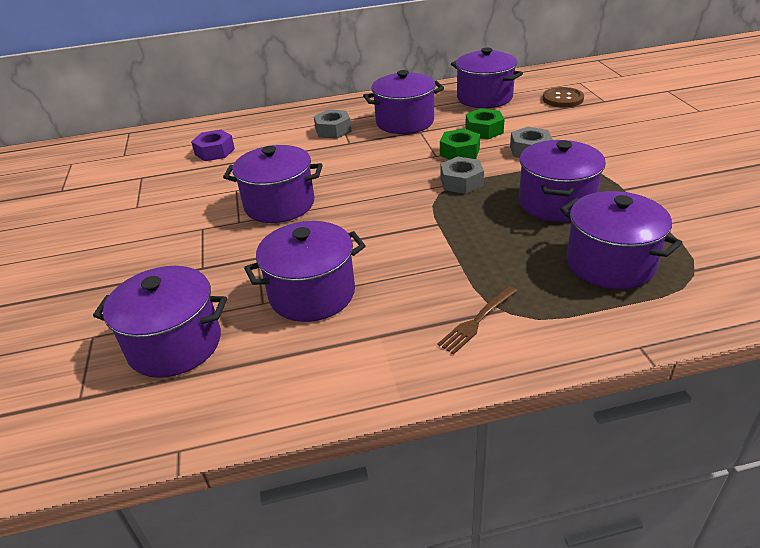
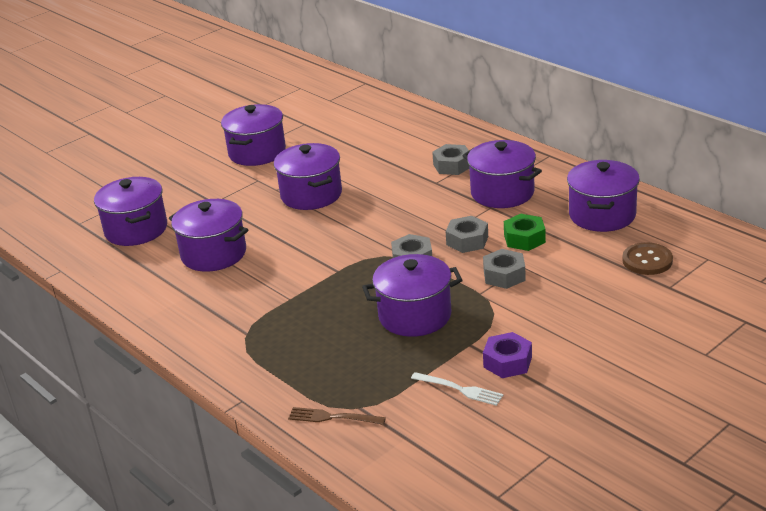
camera: 60 degrees right, 5 degrees down
purple nut [191,130,235,161] -> purple nut moved to [483,332,532,378]
brown fork [437,286,517,354] -> brown fork moved to [288,407,386,425]
green nut [440,129,480,160] -> grey nut [446,216,488,253]
purple pot [560,191,682,289] -> purple pot moved to [221,104,286,166]
none -> white fork [411,372,504,406]

